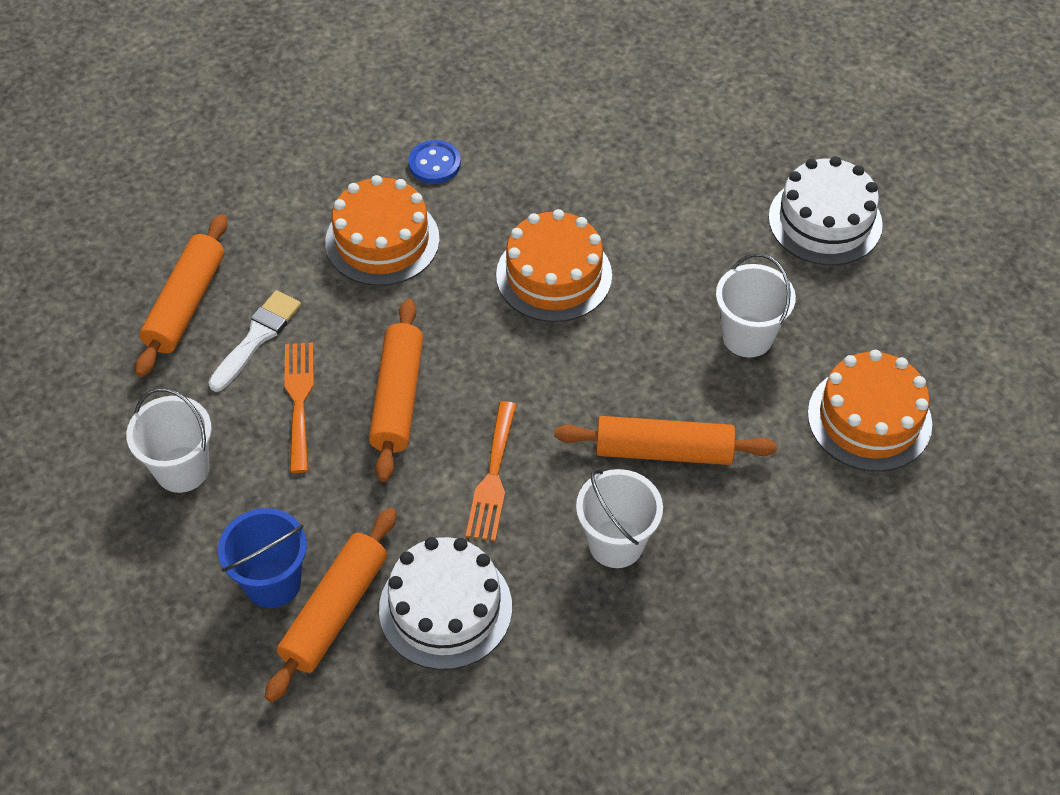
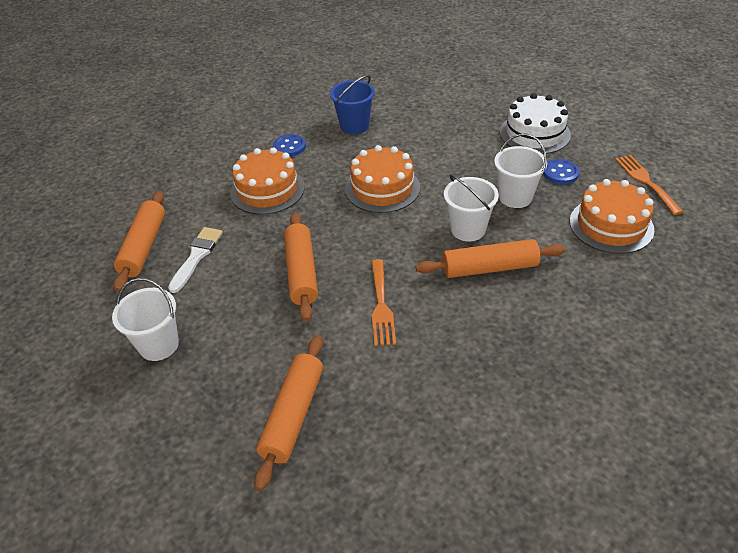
camera: 10 degrees left, 10 degrees down
blue bucket [218,508,307,608] -> blue bucket moved to [330,75,375,134]
orange fork [285,342,314,473] -> orange fork moved to [615,155,684,215]
white cake [379,537,512,670] -> none
white bucket [576,469,663,568] -> white bucket moved to [444,175,499,242]
none -> blue button [543,159,580,184]

